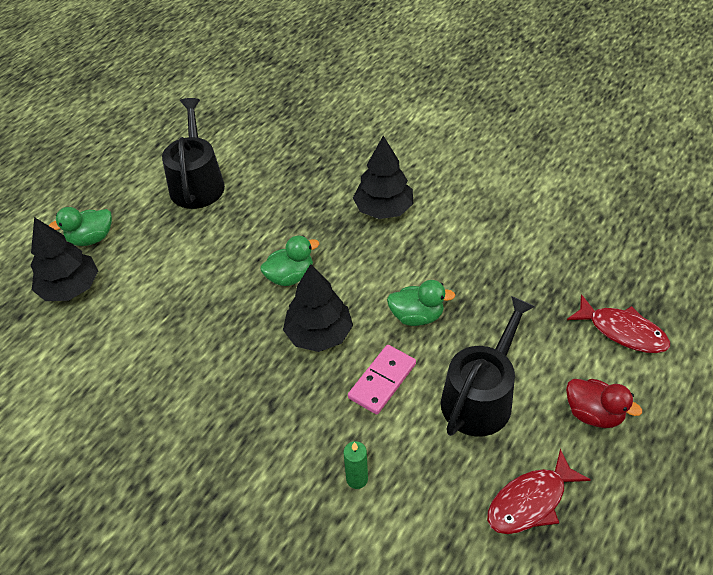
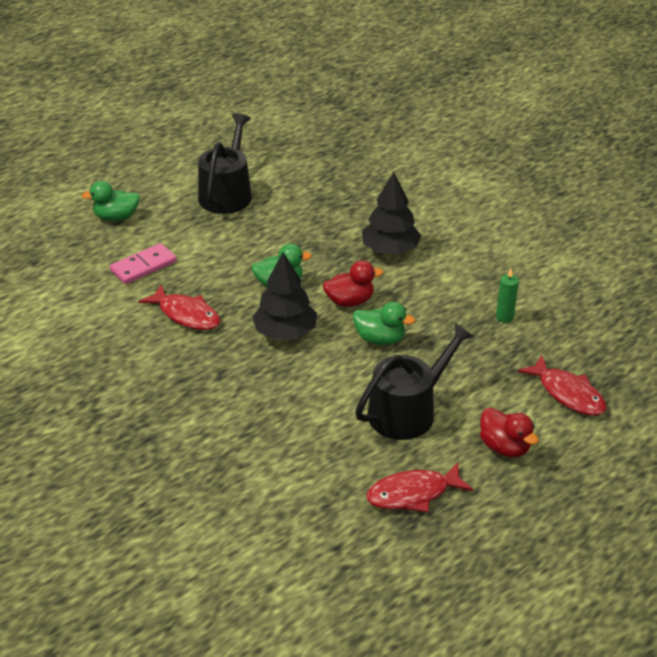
camera: 15 degrees right, 10 degrees down
black tree [30,217,98,301] -> none
green candle [344,441,368,489] -> green candle moved to [496,268,519,323]
pink domino [348,345,416,415] -> pink domino moved to [110,243,177,284]
none -> red fish [138,285,220,330]
none -> red duck [323,260,383,307]

